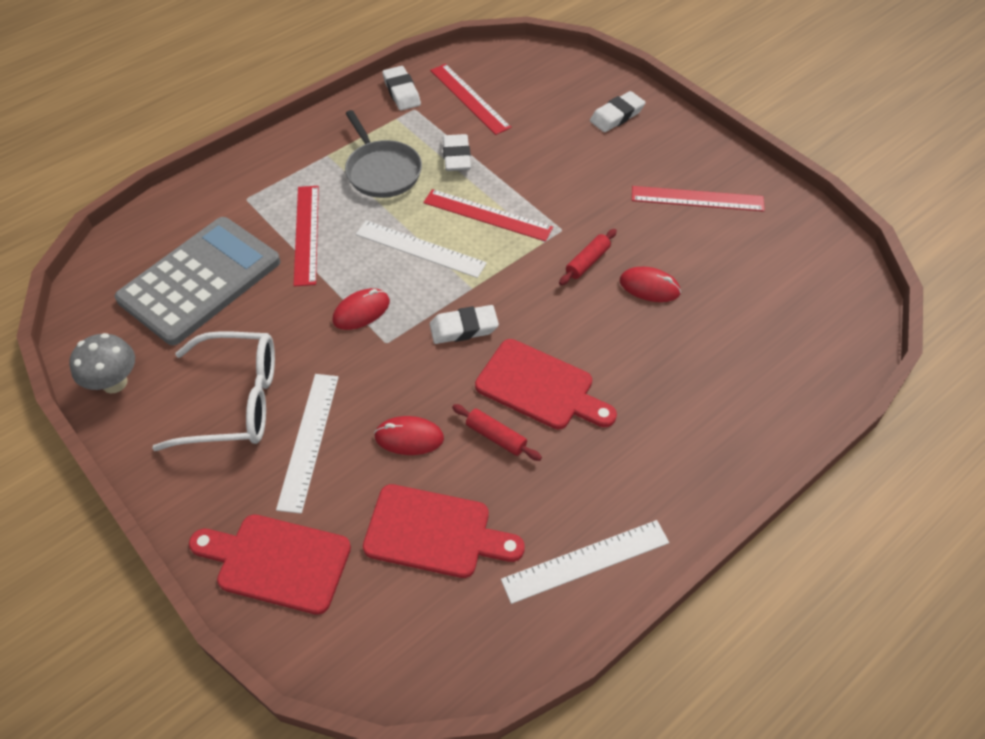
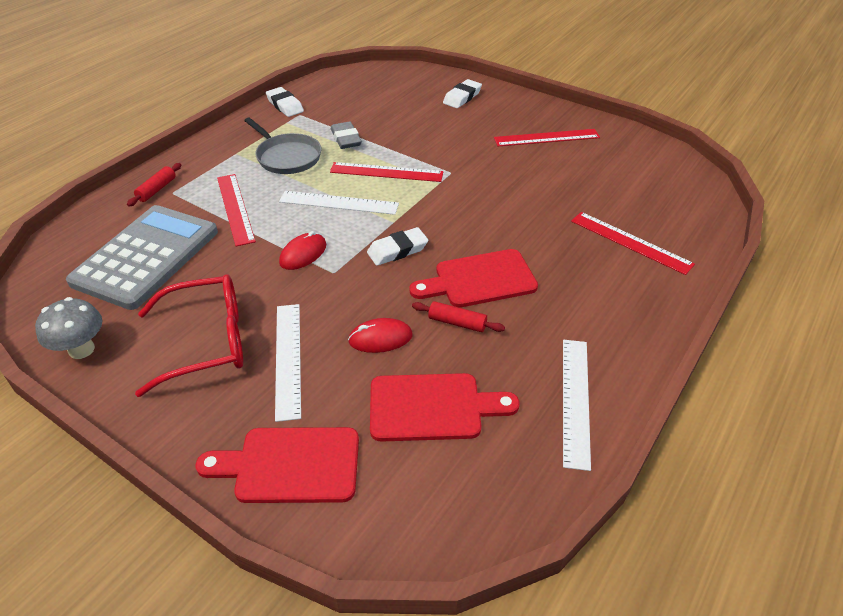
camera: 15 degrees left, 10 degrees down
white glasses [152,331,275,451] -> red glasses [135,274,243,397]
red ruler [430,64,511,135] -> red ruler moved to [571,212,695,275]
white eraser [443,134,471,171] -> grey eraser [331,122,362,149]
red cutting board [475,339,617,430] -> red cutting board turned 150 degrees clockwise [409,249,538,308]
white ruler [501,520,669,604] -> white ruler turned 45 degrees counterclockwise [563,340,591,471]
red rolling pin [559,229,617,285] -> red rolling pin moved to [127,163,181,206]
red mouse [620,267,681,302] -> none

